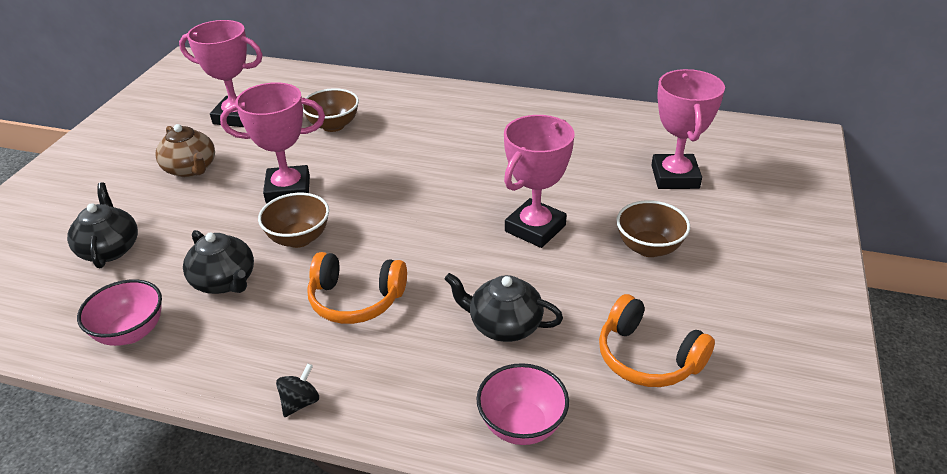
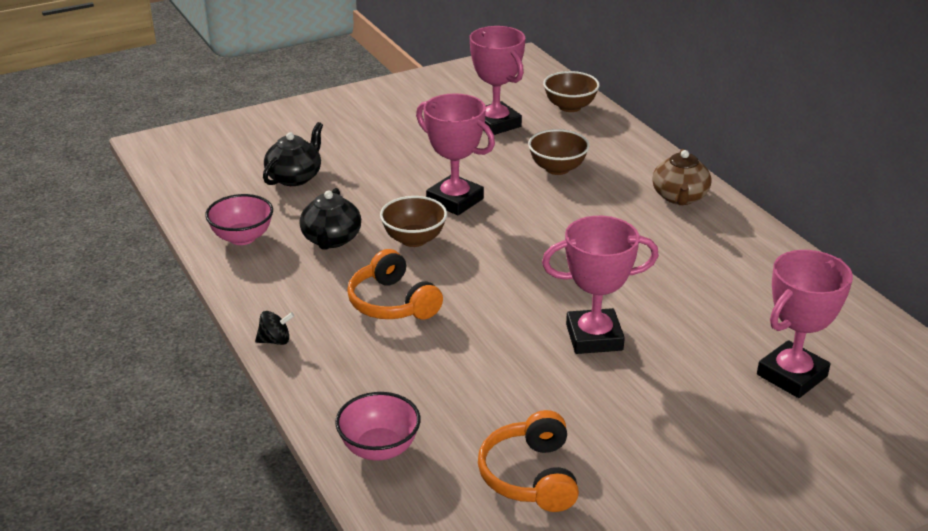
camera: 45 degrees right, 5 degrees down
brown teapot [156,124,215,177] -> brown teapot moved to [652,149,712,205]
black teapot [445,273,563,342] -> none
brown bowl [616,200,690,257] -> brown bowl moved to [543,71,600,112]

